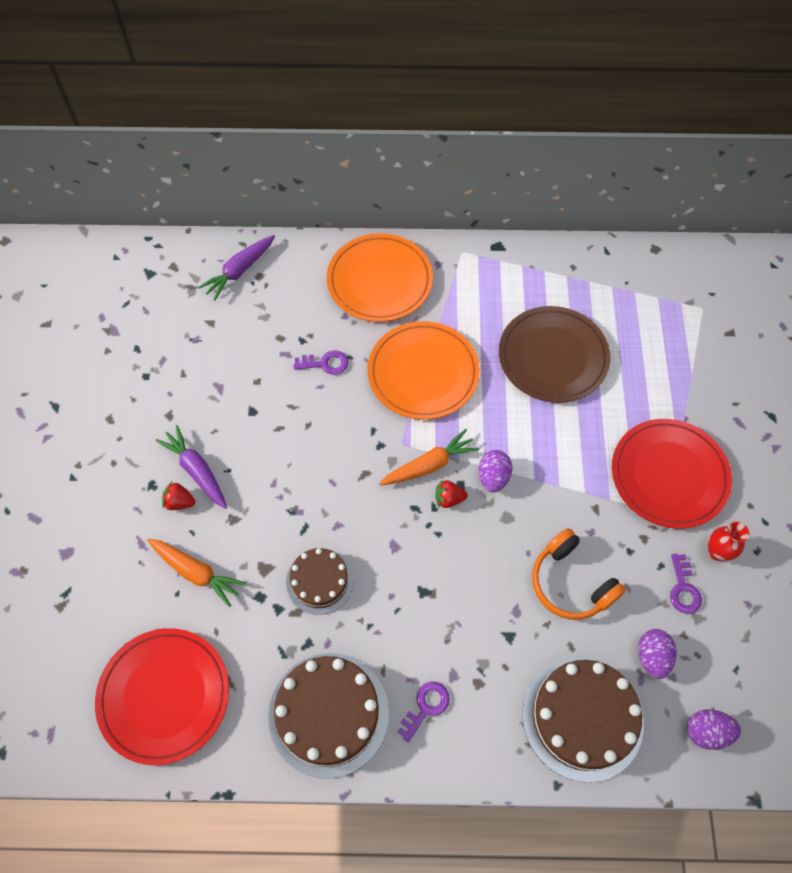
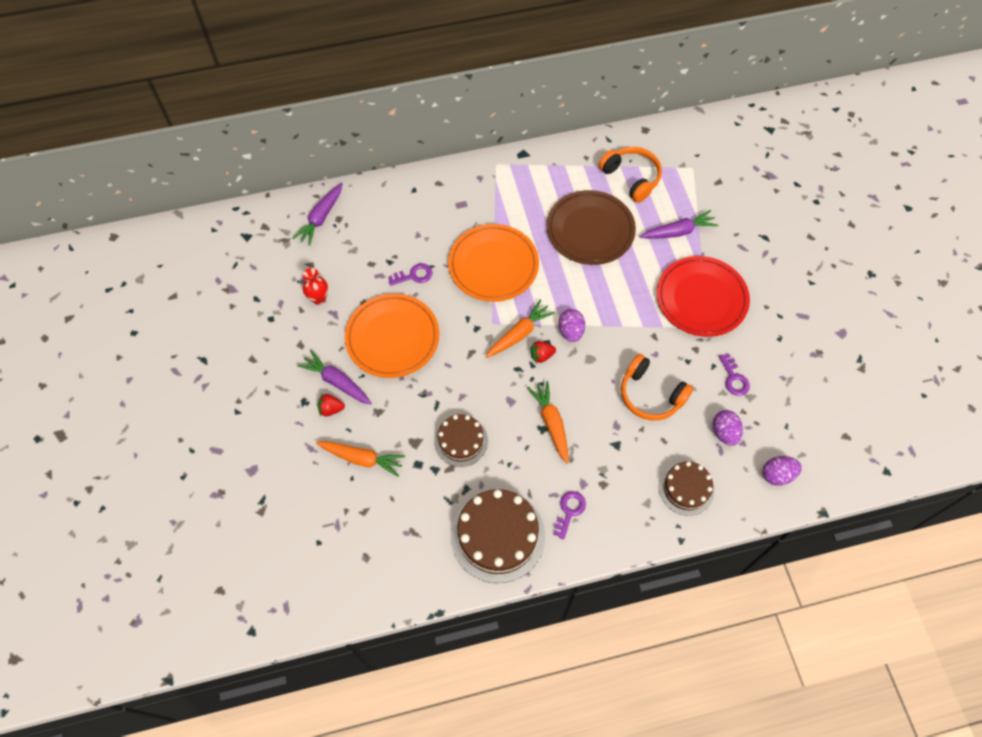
camera: 15 degrees left, 0 degrees up
red plate [95,628,229,765] -> none
orange plate [327,233,433,322] -> orange plate moved to [345,294,439,378]
brown cake [522,657,644,782] -> brown cake [659,461,714,516], size x0.60
red vase [708,522,749,561] -> red vase moved to [302,268,328,305]
none -> orange carrot [527,381,569,464]
none -> orange headphones [599,147,662,203]
none -> purple carrot [640,210,718,239]

